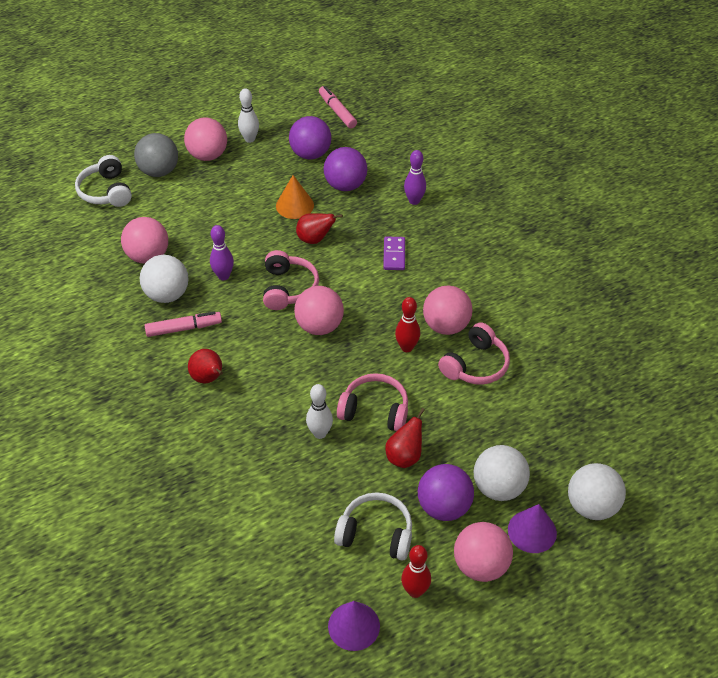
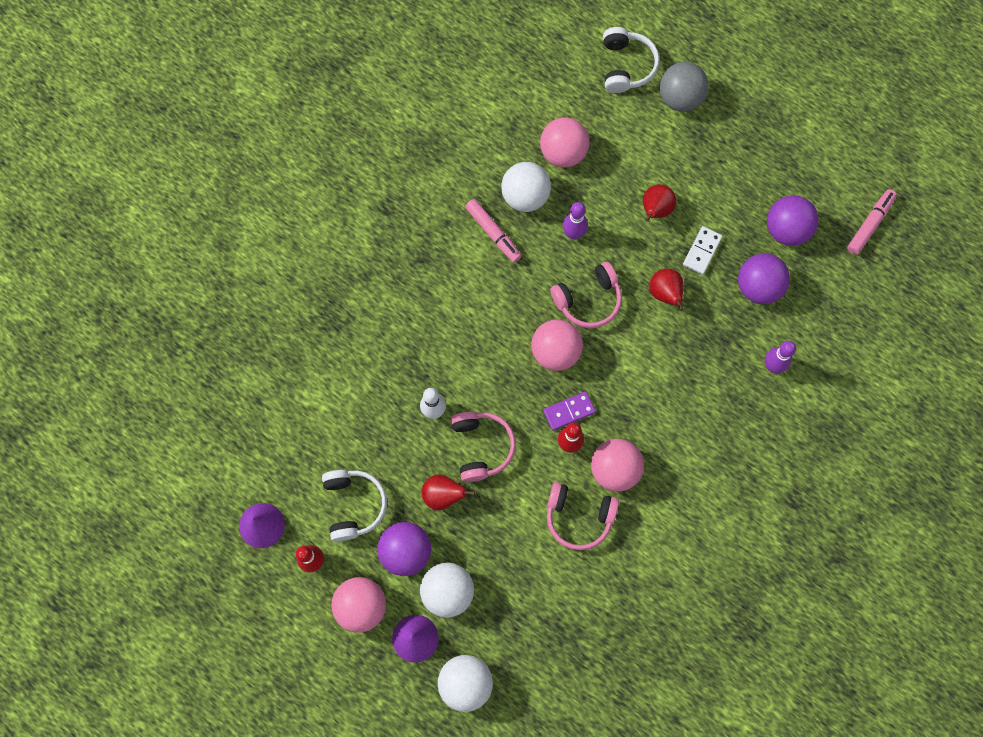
camera: 65 degrees right, 25 degrees up
white headphones [75,155,132,207] -> white headphones turned 135 degrees clockwise [603,27,660,93]
pink ball [184,118,227,161] -> none
red pear [188,349,223,384] -> red pear moved to [643,184,677,222]
white bowling pin [238,88,259,143] -> none
orange cone [276,175,314,219] -> white domino [683,226,722,275]
purple domino [383,237,405,270] -> purple domino moved to [543,391,596,431]

